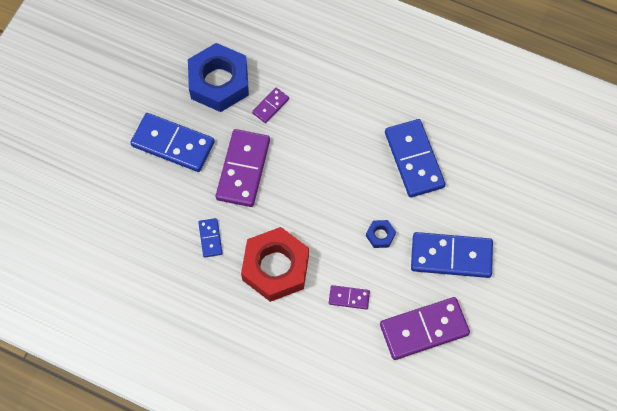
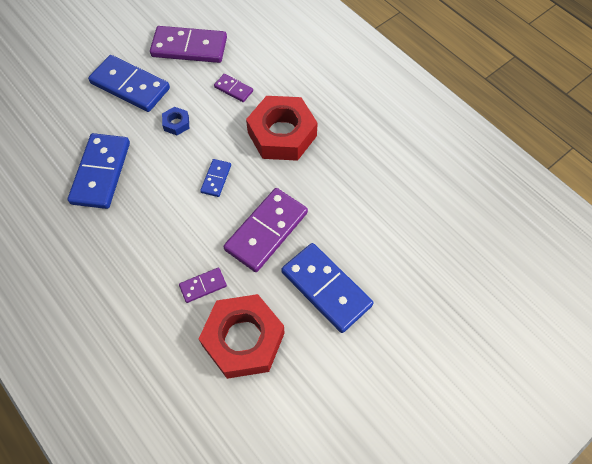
camera: 155 degrees left, 5 degrees down
blue nut [188,43,249,112] -> red nut [199,294,284,379]
blue domino [198,218,223,257] -> blue domino moved to [200,159,231,197]

